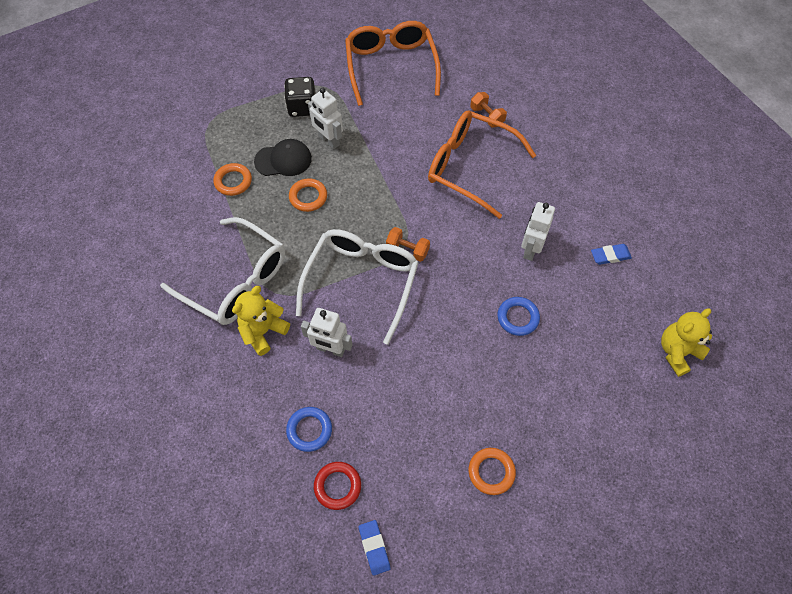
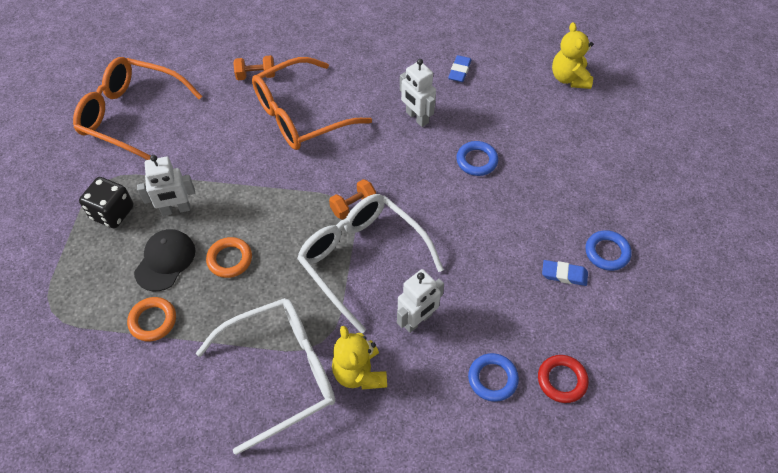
camera: 60 degrees left, 5 degrees down
blue eraser [359,520,391,576] -> blue eraser moved to [542,260,588,286]
orange ring [468,448,516,495] -> blue ring [585,230,632,271]

